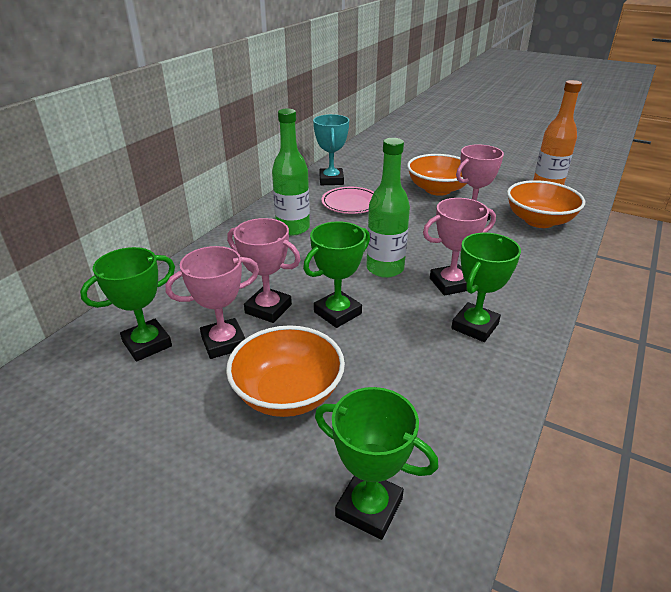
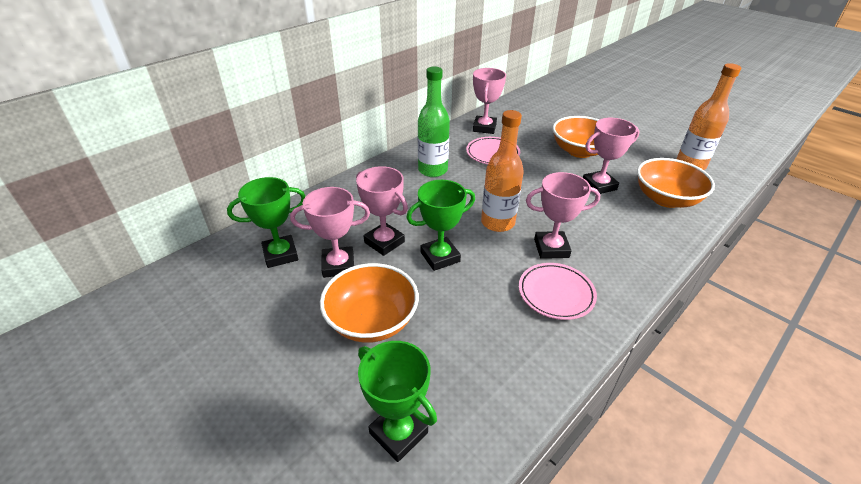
camera: 15 degrees right, 5 degrees up
turquoise trophy [313,114,349,185] -> pink trophy [473,68,506,134]
green bottle [366,138,410,278] -> orange bottle [481,110,524,232]
green trophy [451,233,521,342] -> pink plate [519,263,597,320]

